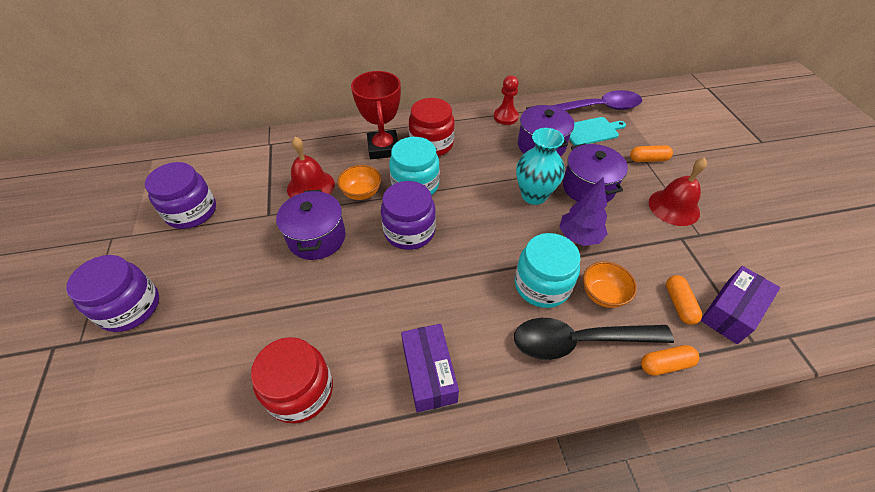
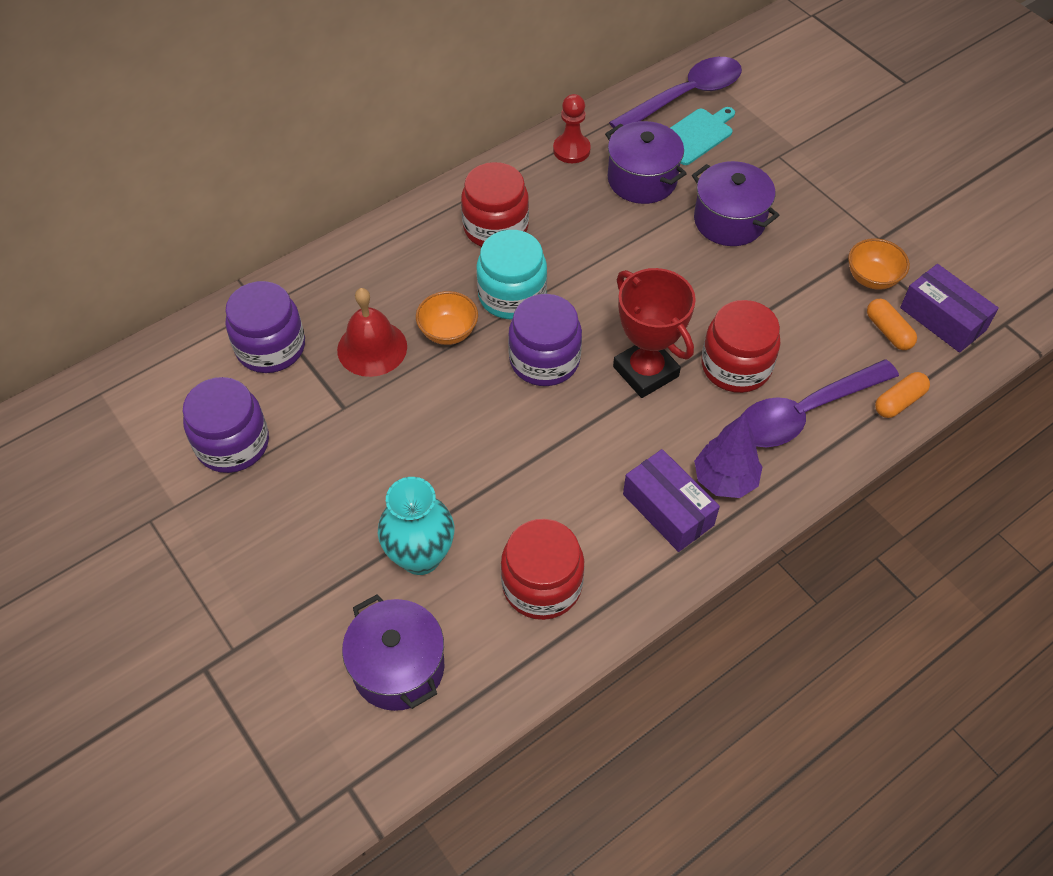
camera: 25 degrees left, 5 degrees up
purple jar [66,255,159,332] -> purple jar moved to [225,281,305,373]
purple pot [276,189,346,260] -> purple pot moved to [342,594,444,711]
red trophy [351,71,401,159] -> red trophy moved to [613,268,696,398]
black spoon [514,318,674,360] -> purple spoon [742,359,899,447]
turquoise jar [515,233,581,308] -> red jar [701,300,781,393]
turquoise vase [516,128,565,205] -> turquoise vase moved to [378,477,454,575]
purple tree [559,177,608,246] -> purple tree moved to [694,414,762,498]
orange bowl [583,261,637,308] -> orange bowl moved to [848,238,910,290]
orange capsule [630,145,673,162] -> none
red bell [649,158,707,226] -> none
purple box [701,266,780,344] -> purple box turned 60 degrees counterclockwise [900,264,999,353]

